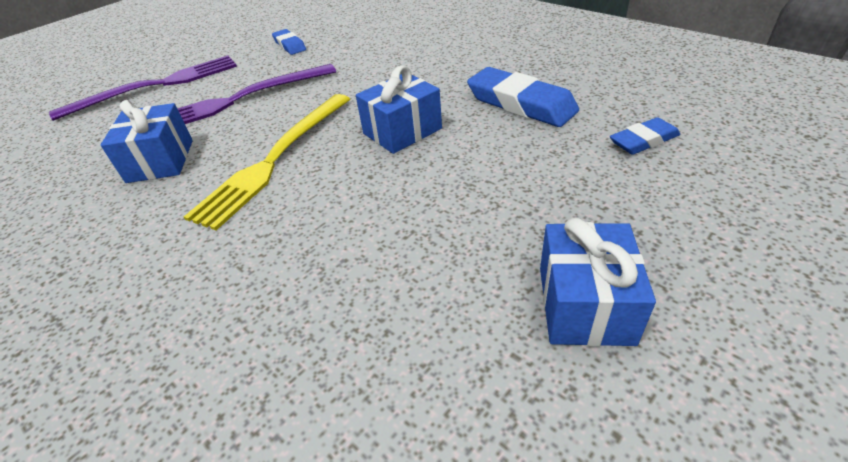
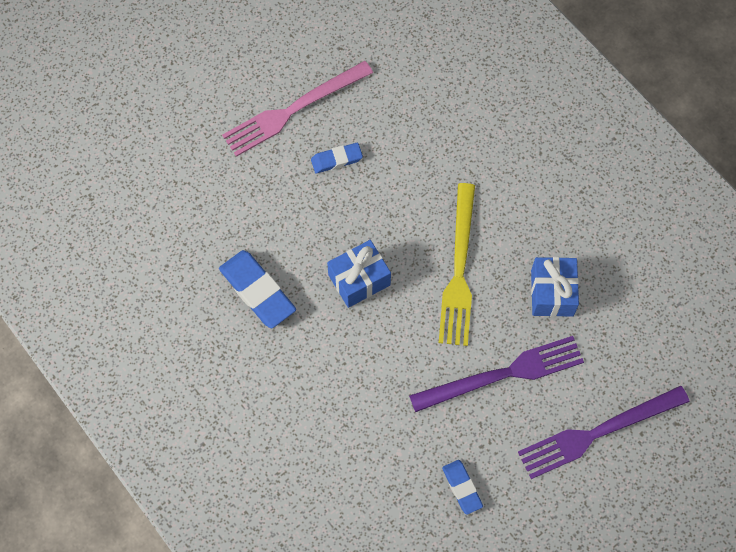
camera: 175 degrees left, 25 degrees up
yellow fork [184,94,350,230] -> yellow fork turned 150 degrees clockwise [439,183,475,346]
blue gift [540,218,656,346] -> pink fork [222,61,373,157]
blue eraser [610,117,680,155] -> blue eraser moved to [311,143,363,173]

